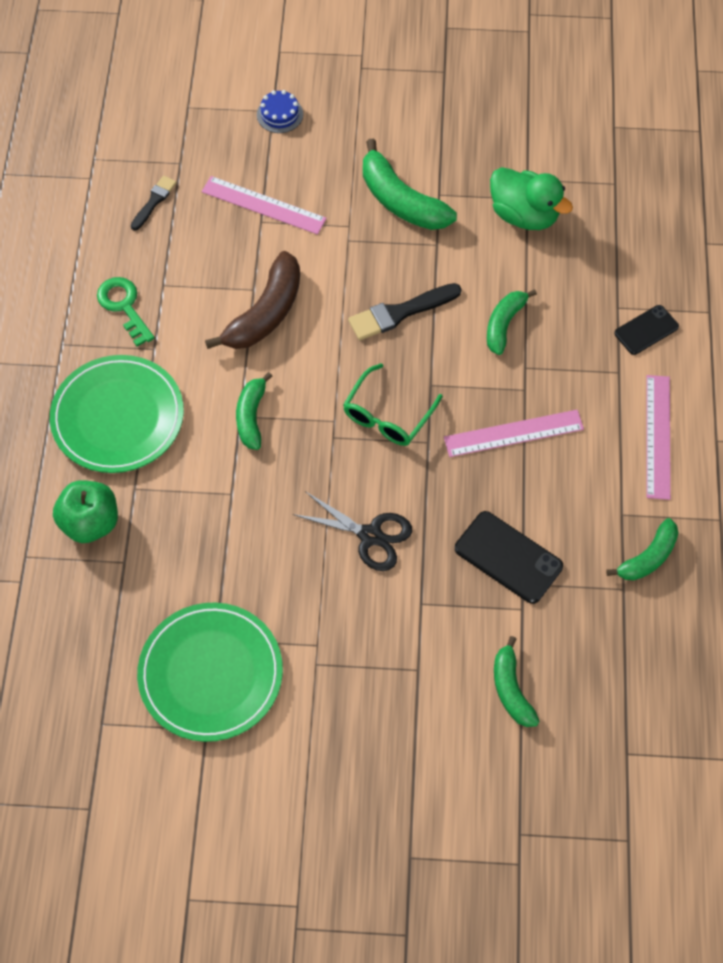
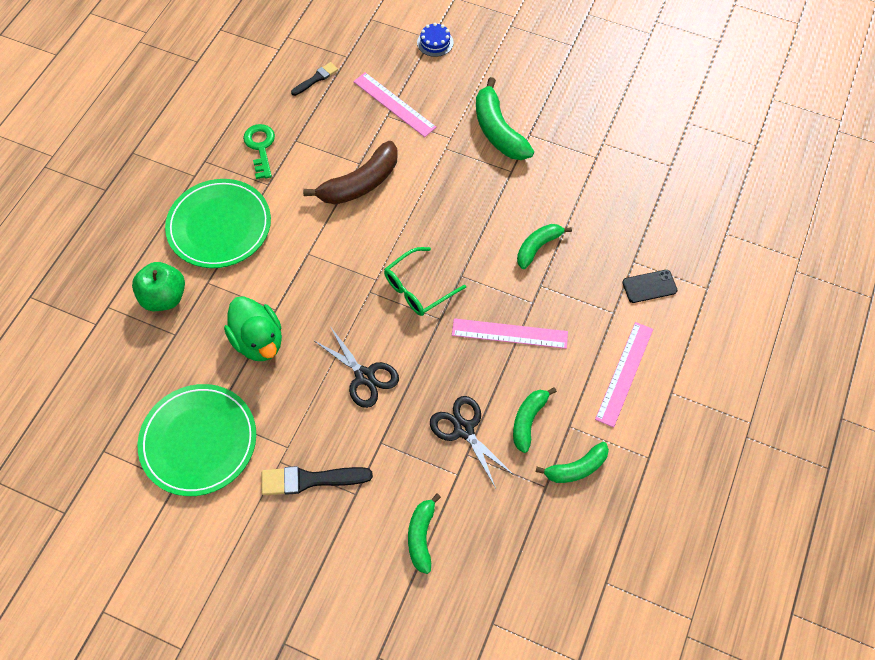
camera: 20 degrees right, 0 degrees up
green banana [236,372,272,450] -> green banana moved to [513,387,557,453]
black brush [348,283,461,340] -> black brush moved to [262,466,373,495]
black phone [455,511,563,604] -> black scissors [430,396,515,488]
green duck [490,167,573,230] -> green duck moved to [224,296,282,361]

